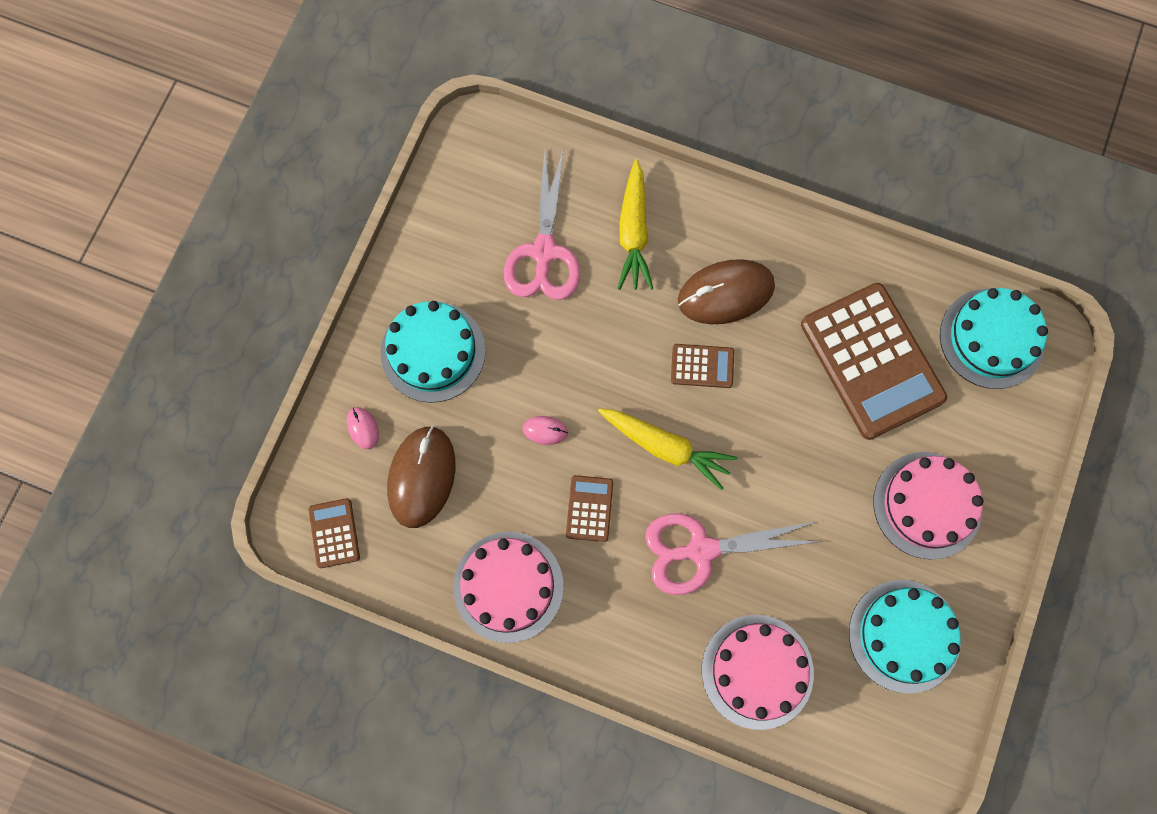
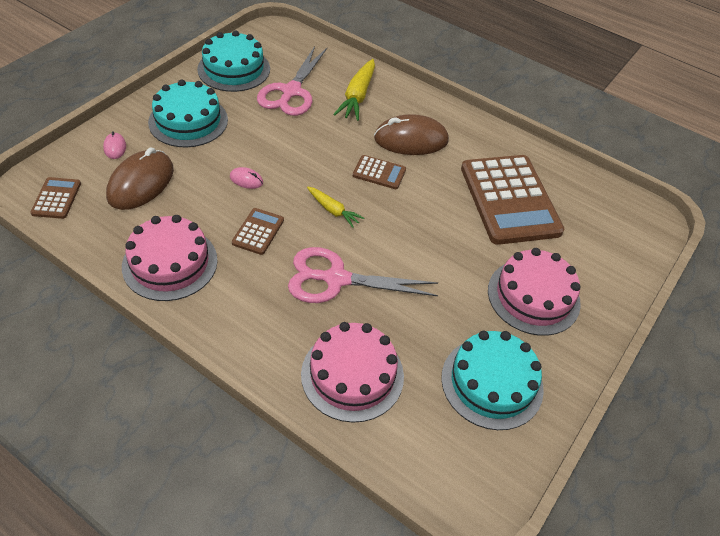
camera: 10 degrees right, 25 degrees down
yellow carrot [598,408,737,490] -> yellow carrot [307,187,364,228], size x0.60
turquoise cake [940,288,1048,389] -> turquoise cake moved to [197,30,270,92]

